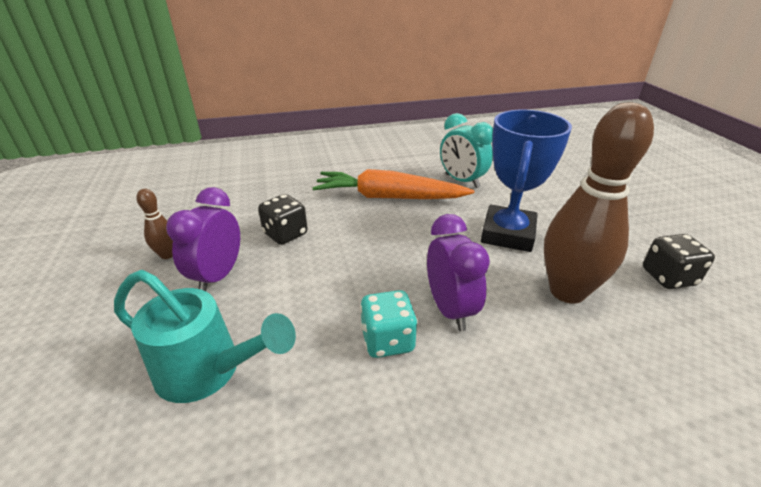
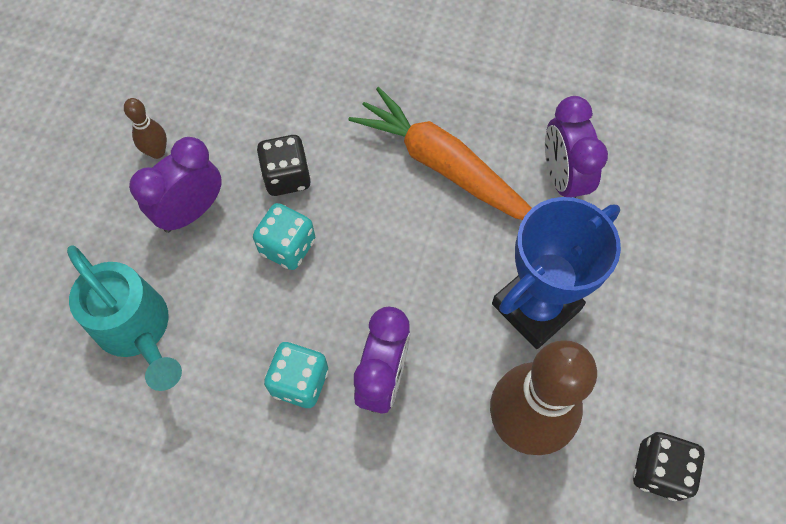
camera: 30 degrees right, 30 degrees up
turquoise clock [440,113,493,188] -> purple clock [545,96,608,198]
none -> turquoise dice [253,203,315,270]

